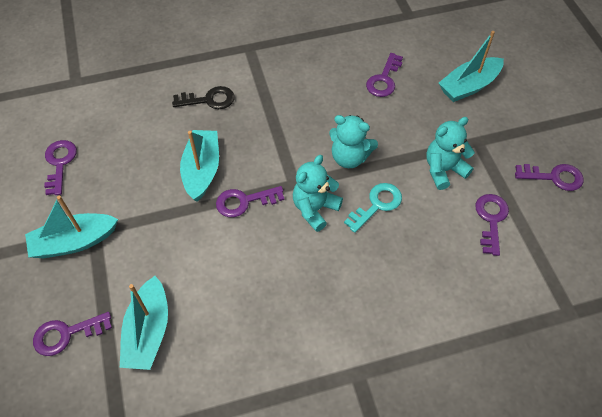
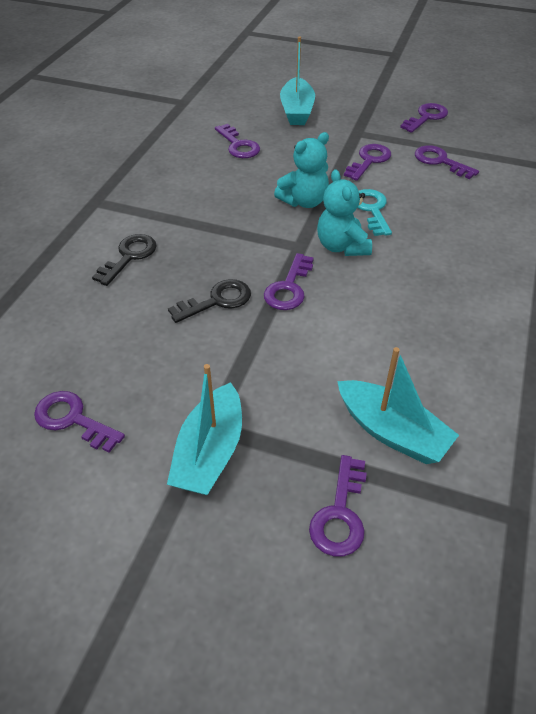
camera: 55 degrees left, 10 degrees down
turquoise boat [180,130,219,202] -> black key [168,279,251,323]
turquoise teddy bear [426,117,475,190] -> purple key [344,144,391,181]

